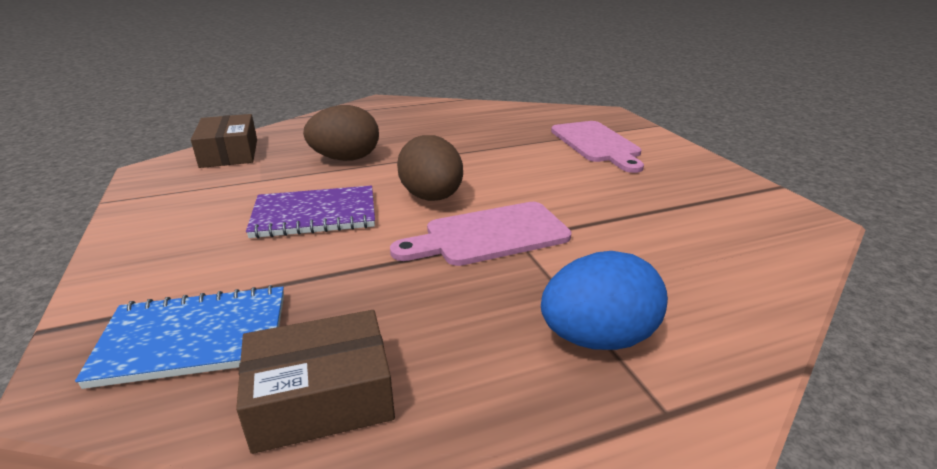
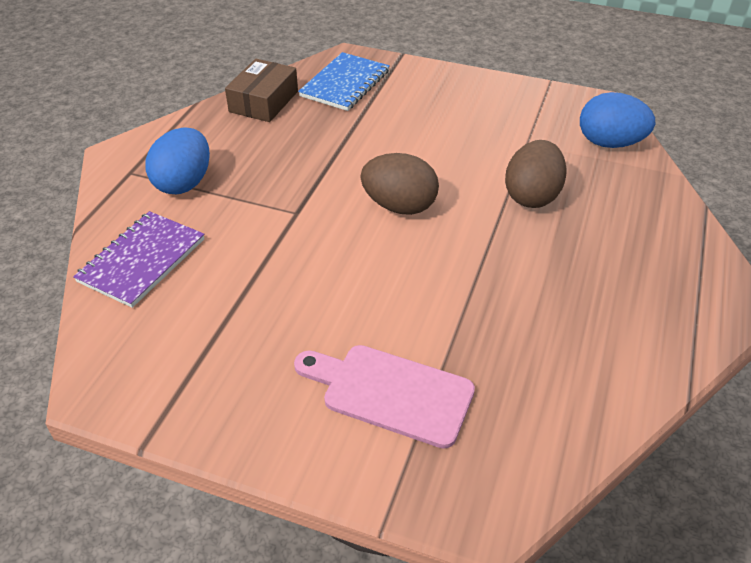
camera: 130 degrees right, 15 degrees up
brown box [191,114,257,168] -> blue egg [580,92,655,148]
purple notebook [246,186,375,238] -> purple notebook moved to [73,211,204,308]
pink cutting board [390,202,571,266] -> none

